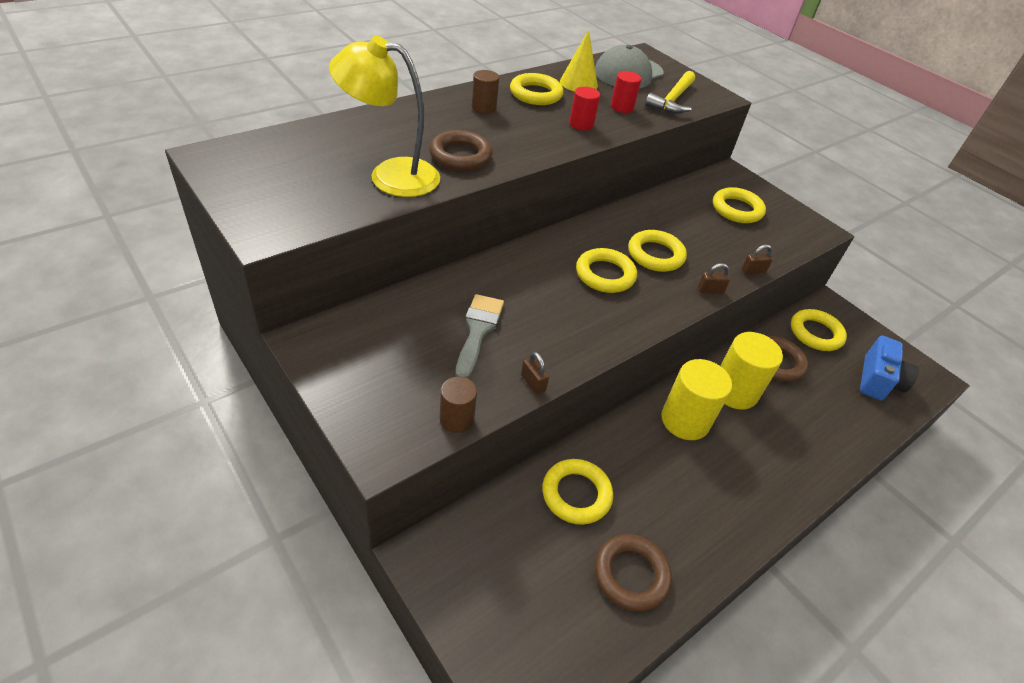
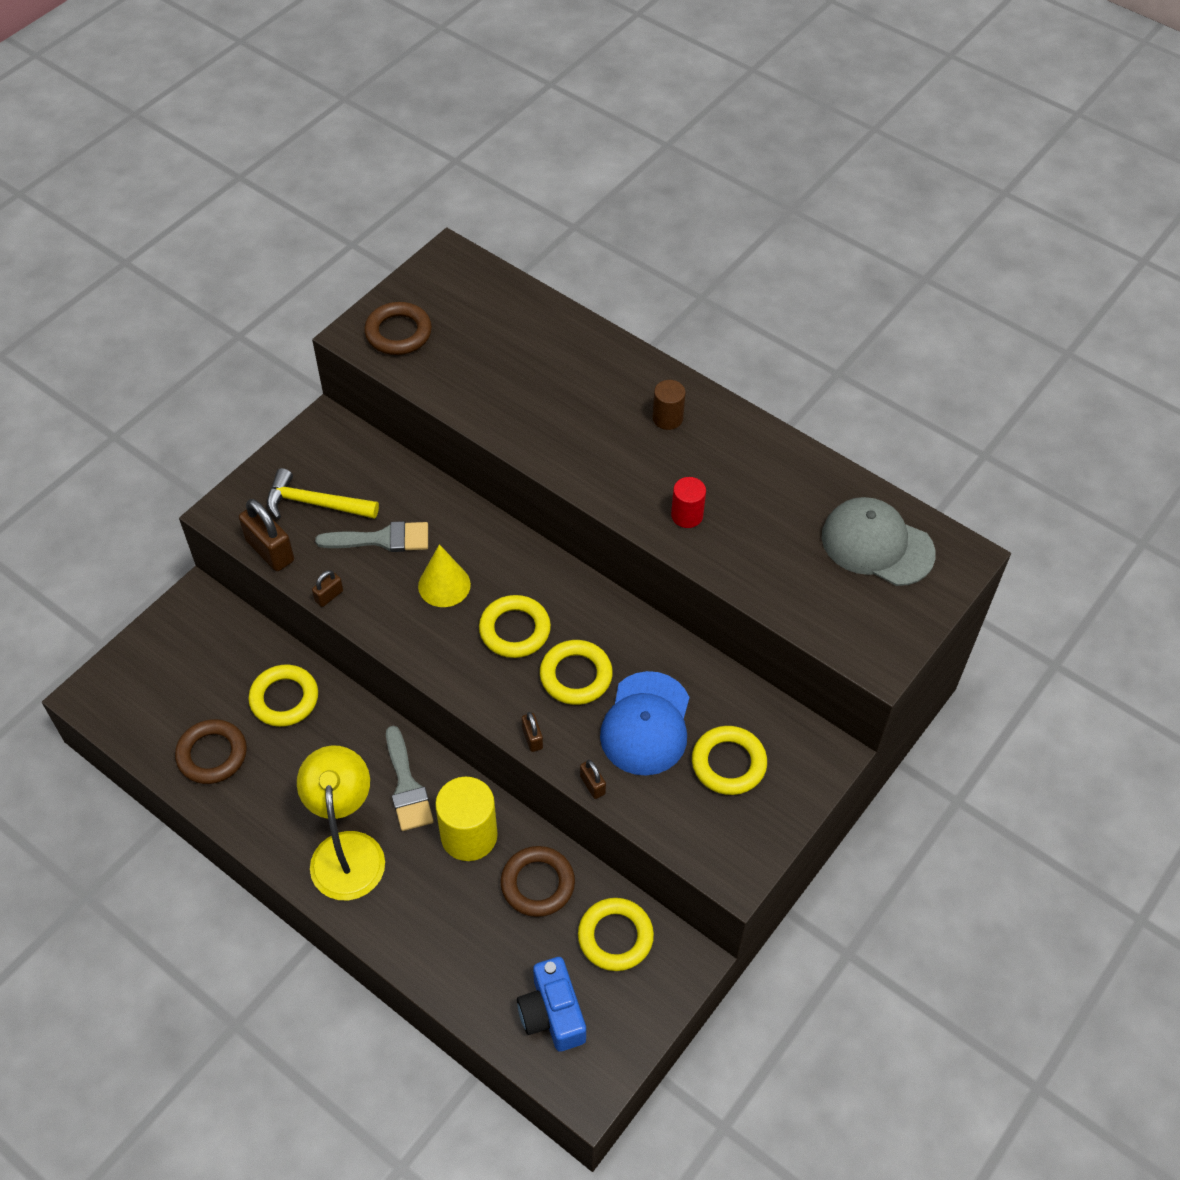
camera: 80 degrees right, 10 degrees up
yellow lamp [329,36,440,197] -> yellow lamp moved to [297,746,385,900]
brown ring [429,130,493,171] -> brown ring moved to [364,302,432,355]
brown cylinder [440,377,477,433] -> brown padlock [239,499,294,571]
yellow ring [510,73,564,105] -> none
yellow cone [560,30,598,92] -> yellow cone moved to [418,544,471,607]
red cylinder [611,71,641,113] -> none
yellow hammer [645,71,695,114] -> yellow hammer moved to [267,468,379,519]
yellow cylinder [661,359,732,440] -> grey brush [386,726,434,831]
blue camera [860,336,919,400] -> blue camera turned 60 degrees clockwise [517,957,586,1052]
none -> blue cap [600,671,689,776]

